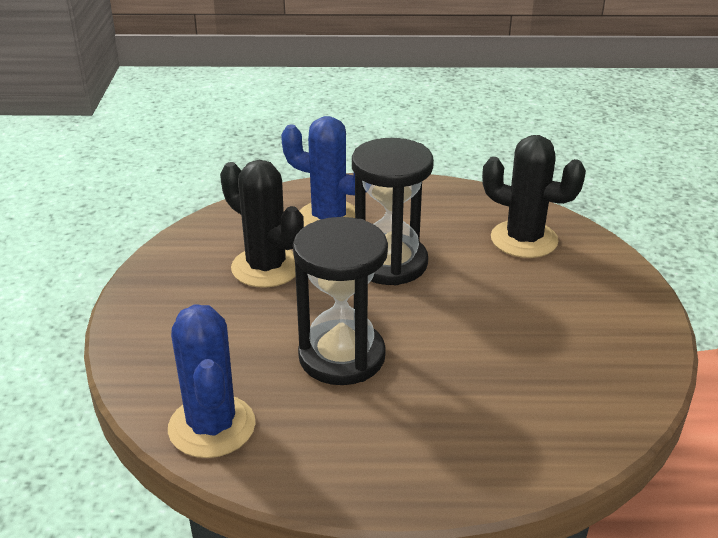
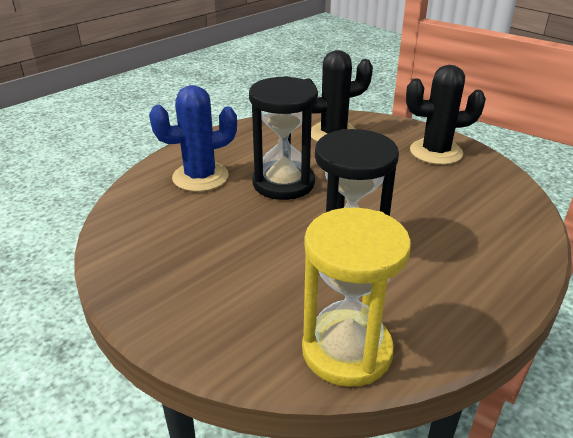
camera: 45 degrees left, 0 degrees up
blue cactus [168,304,256,458] -> yellow hourglass [302,207,411,387]
black cactus [220,160,304,288] -> black cactus moved to [406,65,486,165]

